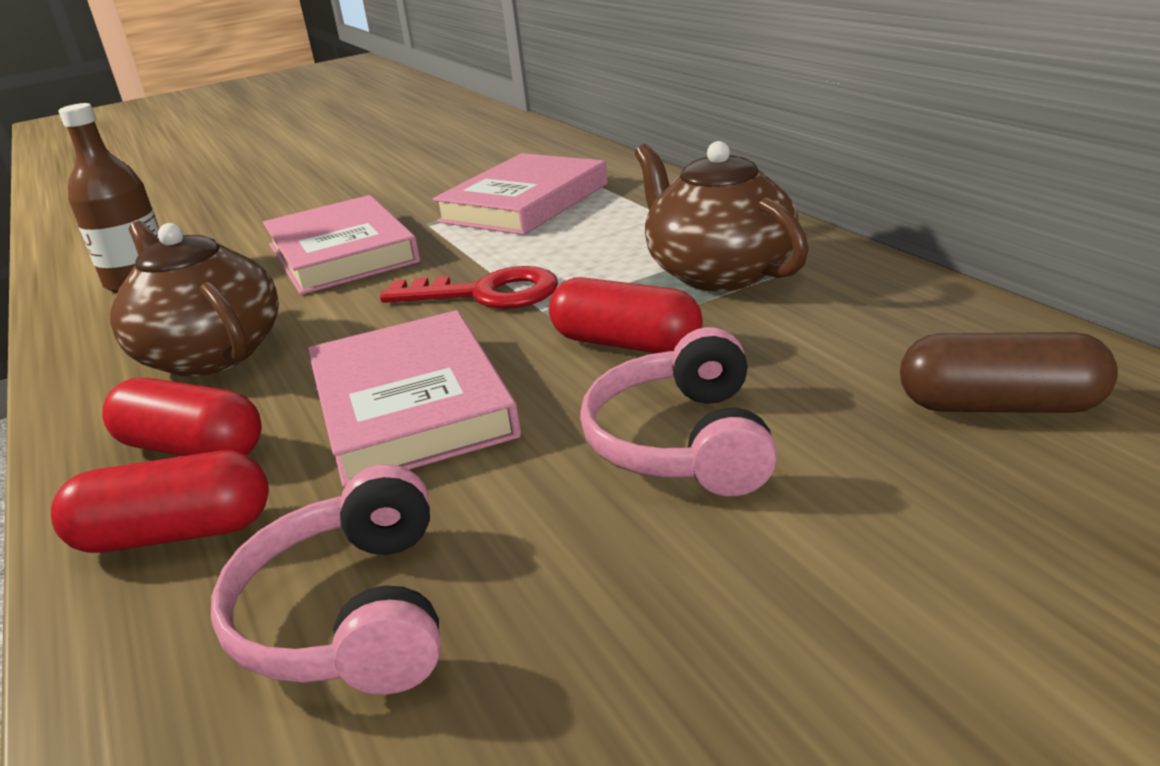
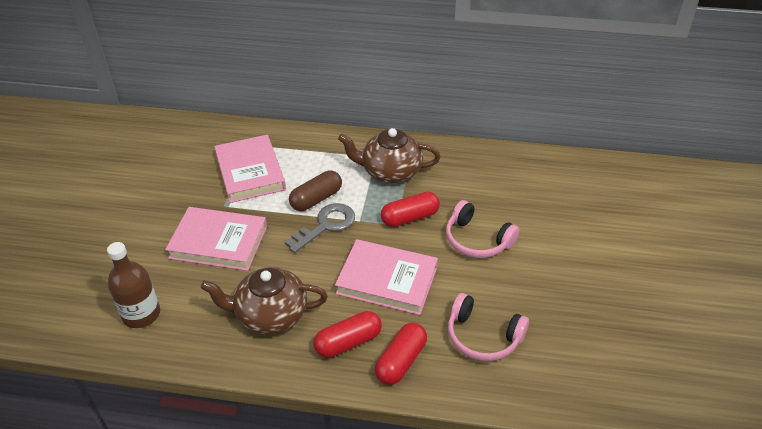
camera: 55 degrees left, 15 degrees up
red key [380,266,558,309] -> grey key [285,203,355,253]
brown capsule [900,332,1118,413] -> brown capsule moved to [289,170,342,211]

